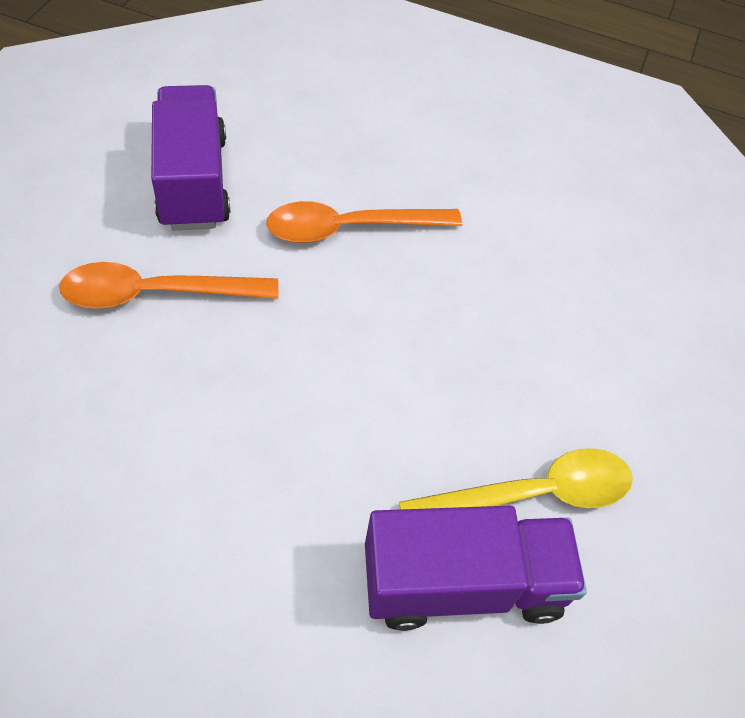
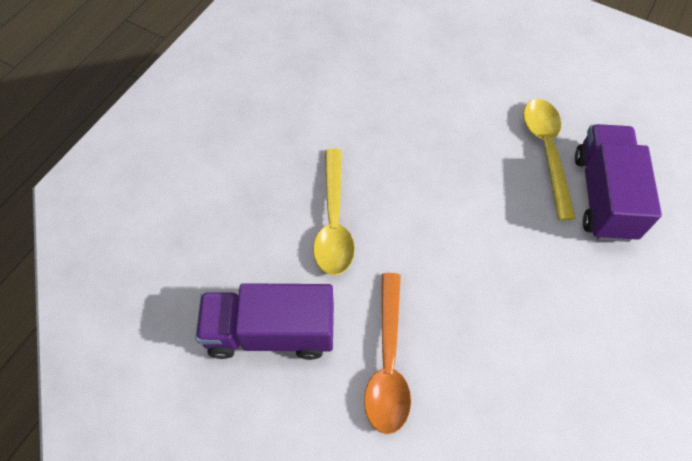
camera: 75 degrees left, 5 degrees up
orange spoon [266,201,462,243] -> yellow spoon [313,149,355,275]

